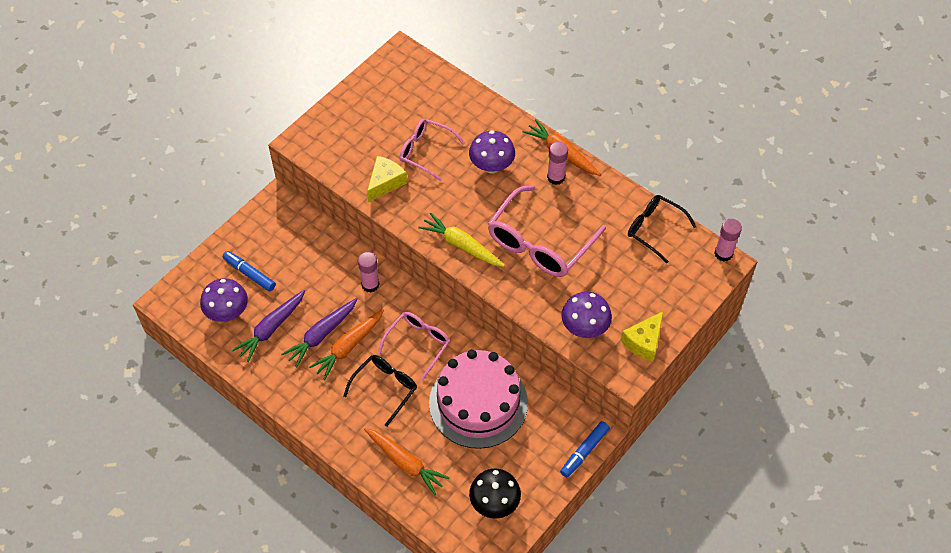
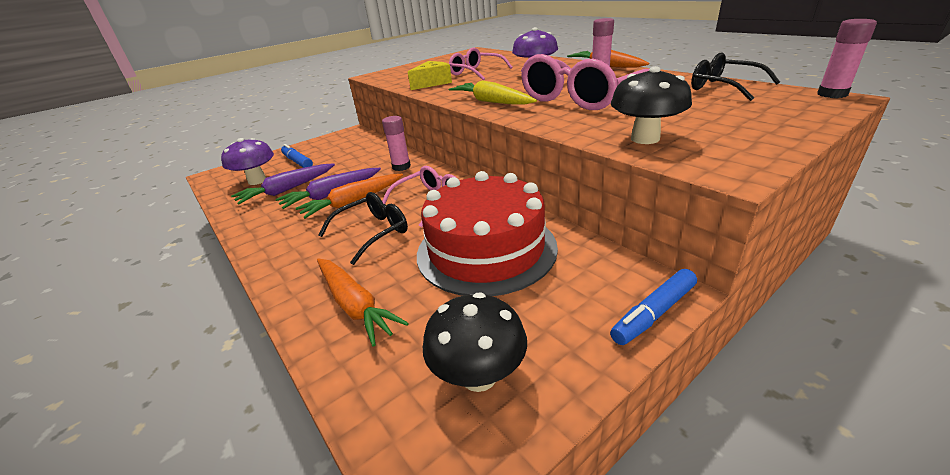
camera: 15 degrees right, 25 degrees down
pink cake [429,350,528,449] -> red cake [417,171,558,296]
purple mushroom [561,292,612,338] -> black mushroom [611,66,692,144]
yellow cheese [621,312,663,361] -> none

